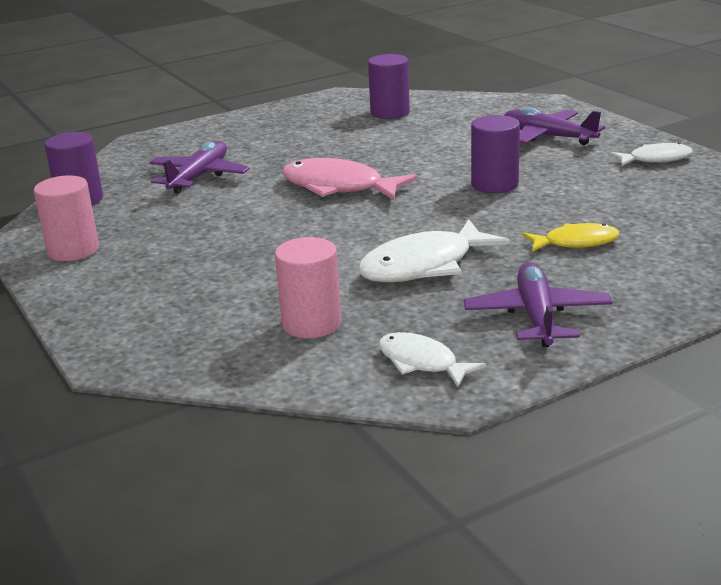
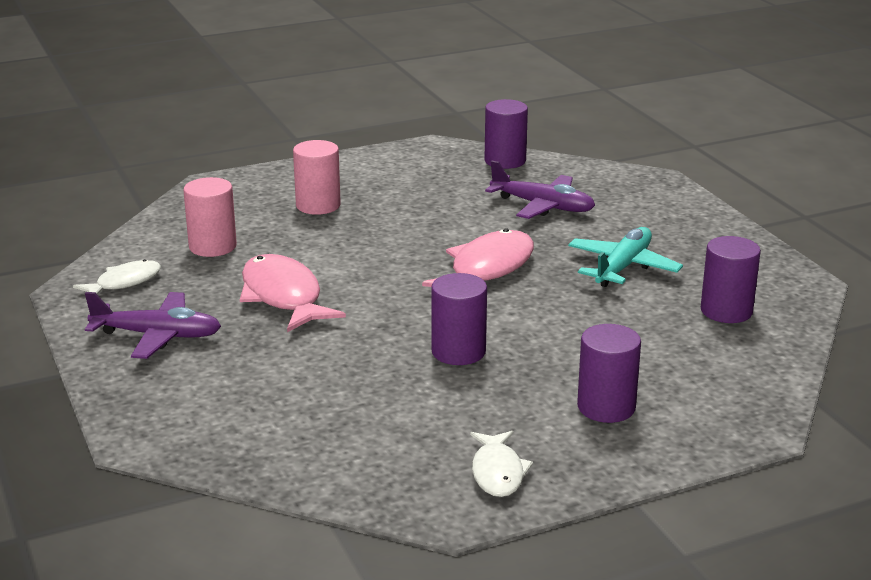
camera: 95 degrees right, 0 degrees up
pink cylinder [34,175,99,261] -> pink cylinder moved to [293,140,341,215]
white fish [358,219,510,282] -> pink fish [240,254,346,332]
purple plane [504,107,605,145] -> purple cylinder [577,324,641,423]
yellow fish [522,223,620,252] -> none
none -> turquoise plane [568,227,683,287]

